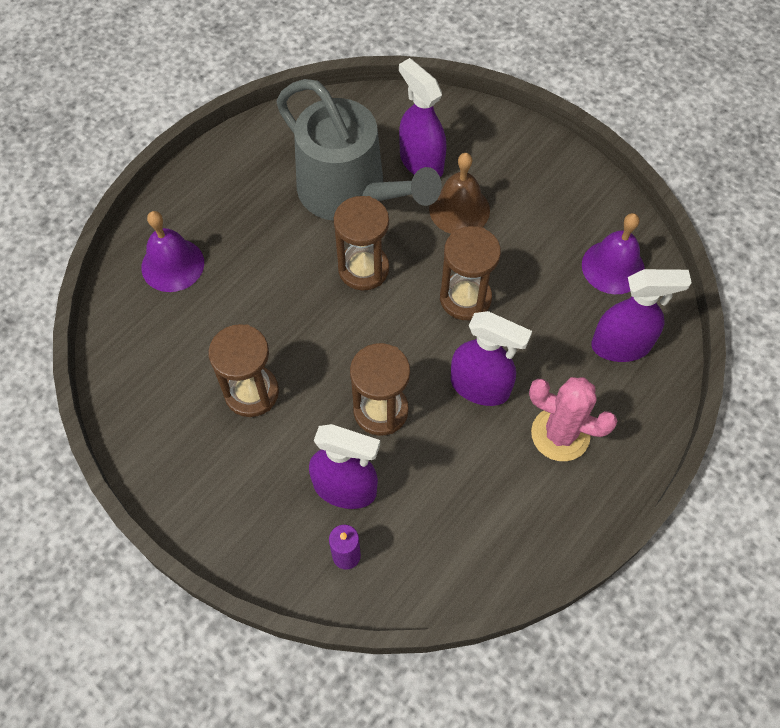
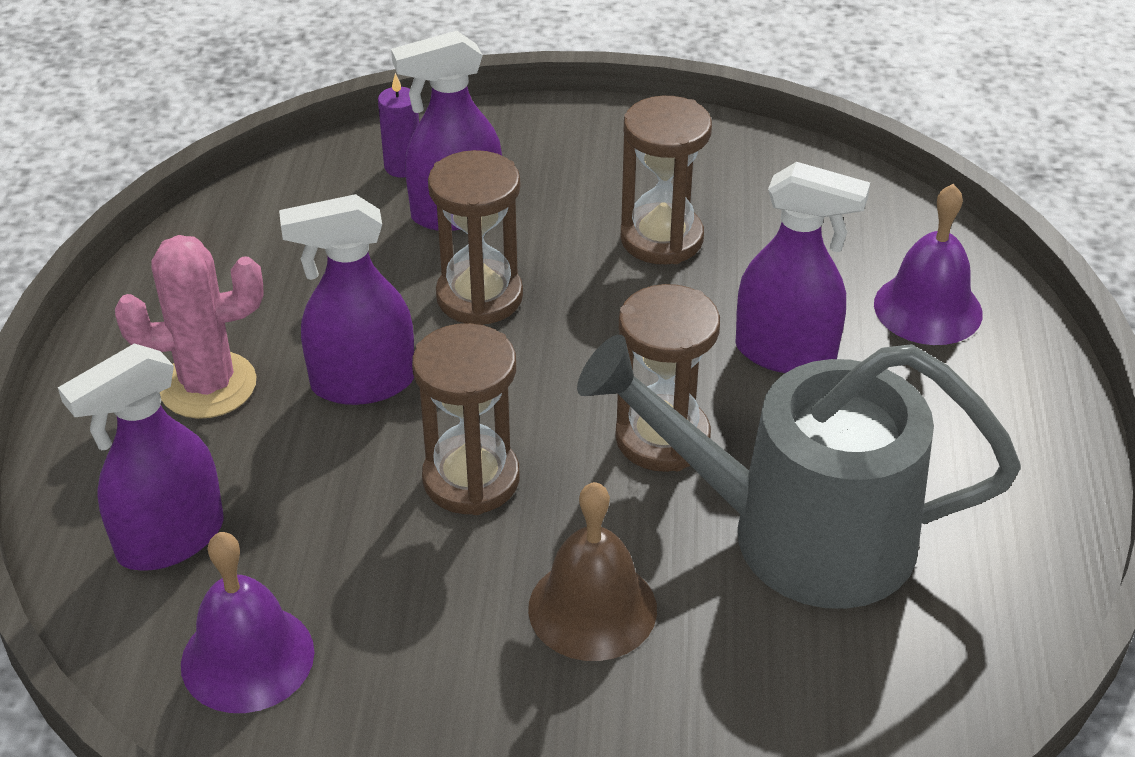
camera: 145 degrees right, 20 degrees down
purple spray bottle [399,58,447,177] -> purple spray bottle moved to [735,162,870,373]

